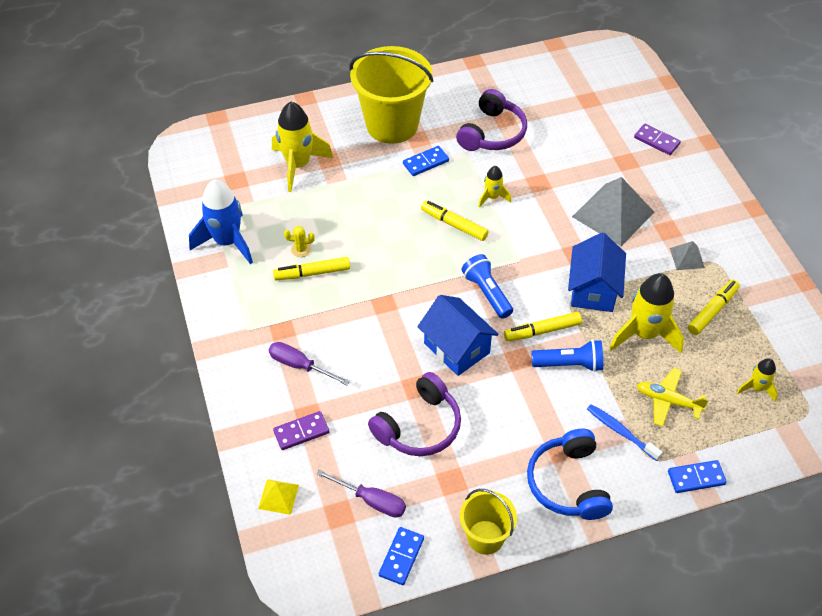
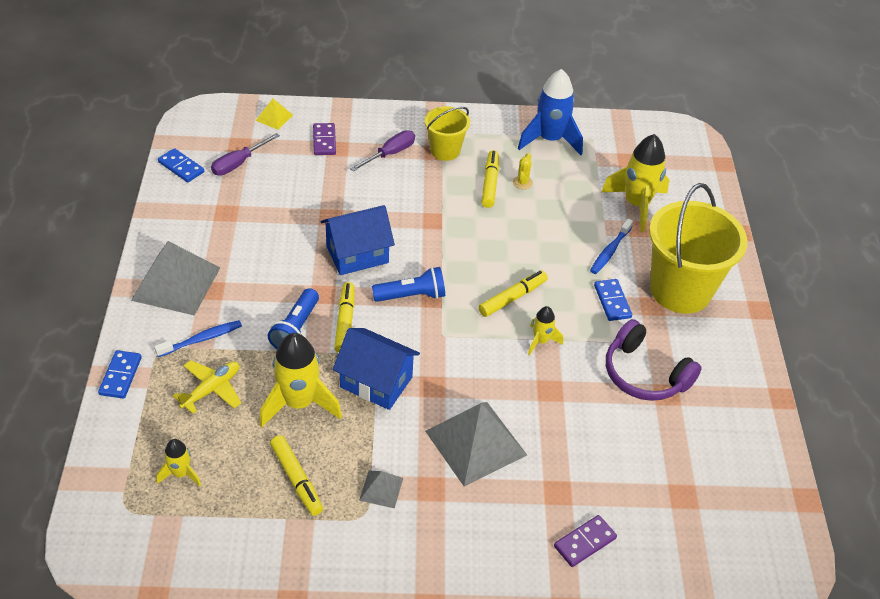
camera: 105 degrees right, 5 degrees down
purple headphones [368,372,461,456] -> none
yellow bucket [460,489,517,555] -> yellow bucket moved to [425,106,470,161]
blue headphones [527,429,613,520] -> grey pyramid [131,241,220,316]
none -> blue toothbrush [590,219,633,274]

